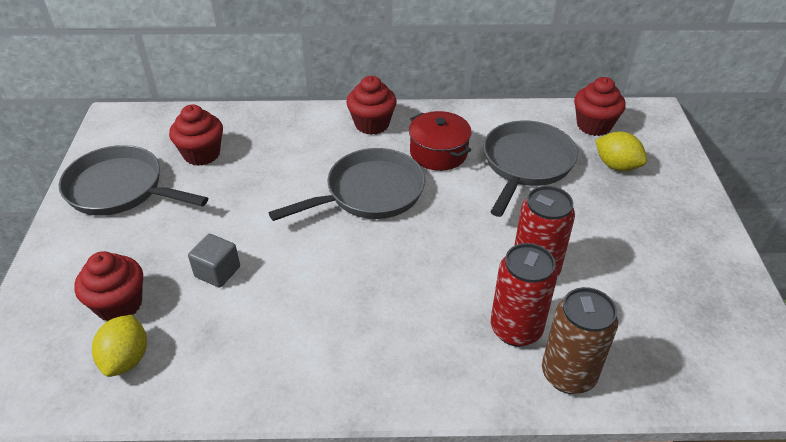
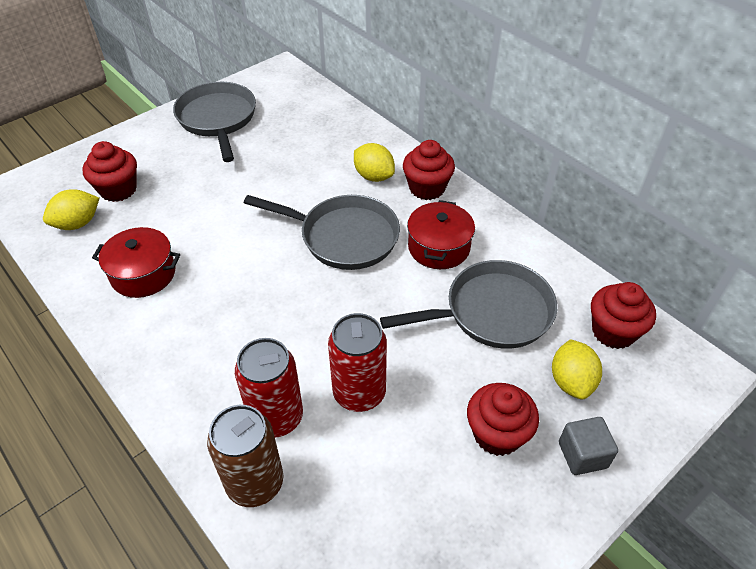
camera: 50 degrees right, 5 degrees up
red cupcake [169,104,223,166] -> red cupcake moved to [467,383,539,456]
grey cube [188,234,240,288] -> grey cube moved to [559,417,618,475]
none -> red pot [92,227,180,298]
none -> yellow lemon [354,143,395,182]

